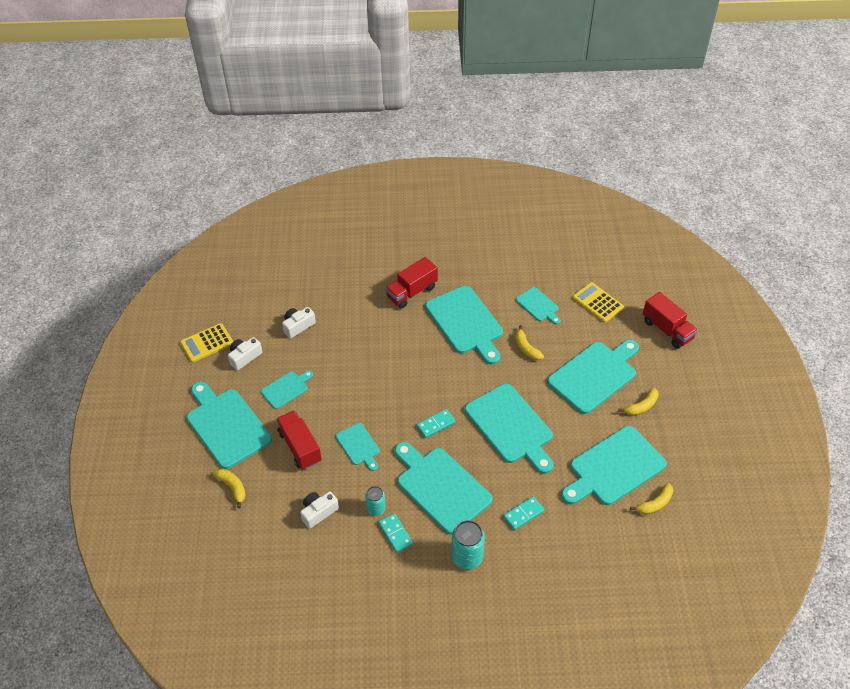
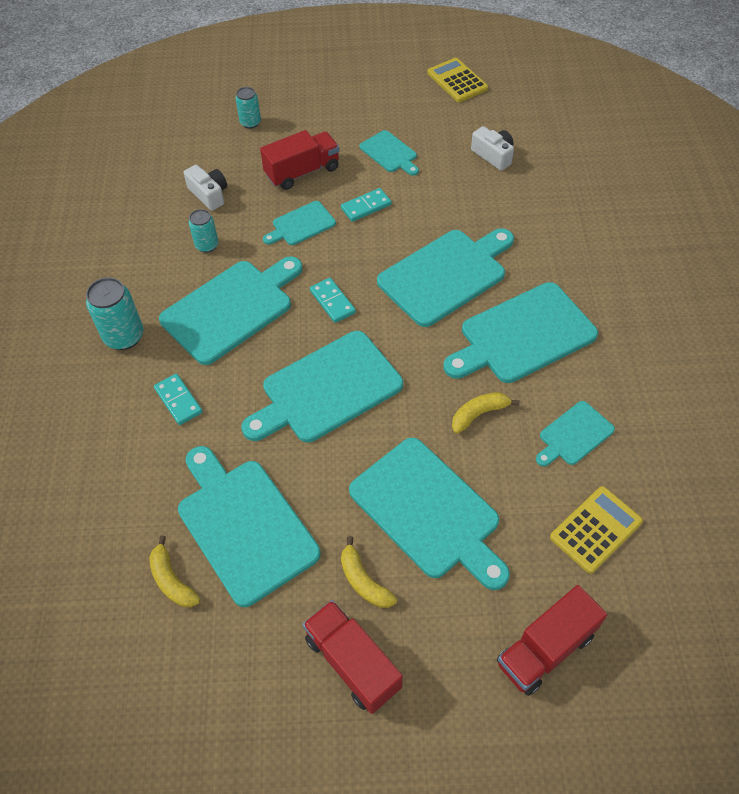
camera: 90 degrees right, 5 degrees up
turquoise cutting board [187,382,272,469] -> turquoise cutting board moved to [377,228,514,327]
yellow banana [213,469,246,508] -> turquoise can [235,87,261,129]
white camera [228,337,262,371] -> none
turquoise domino [378,513,413,553] -> turquoise domino moved to [341,188,392,222]
red truck [385,257,438,309] -> red truck moved to [303,600,403,714]

